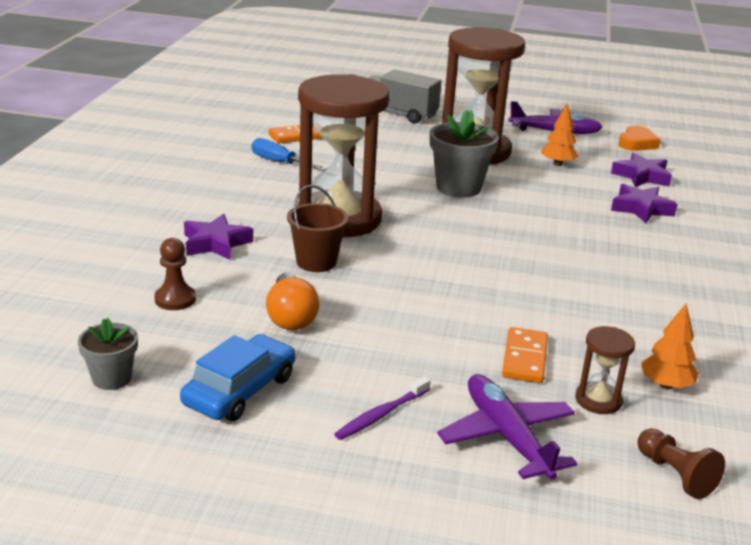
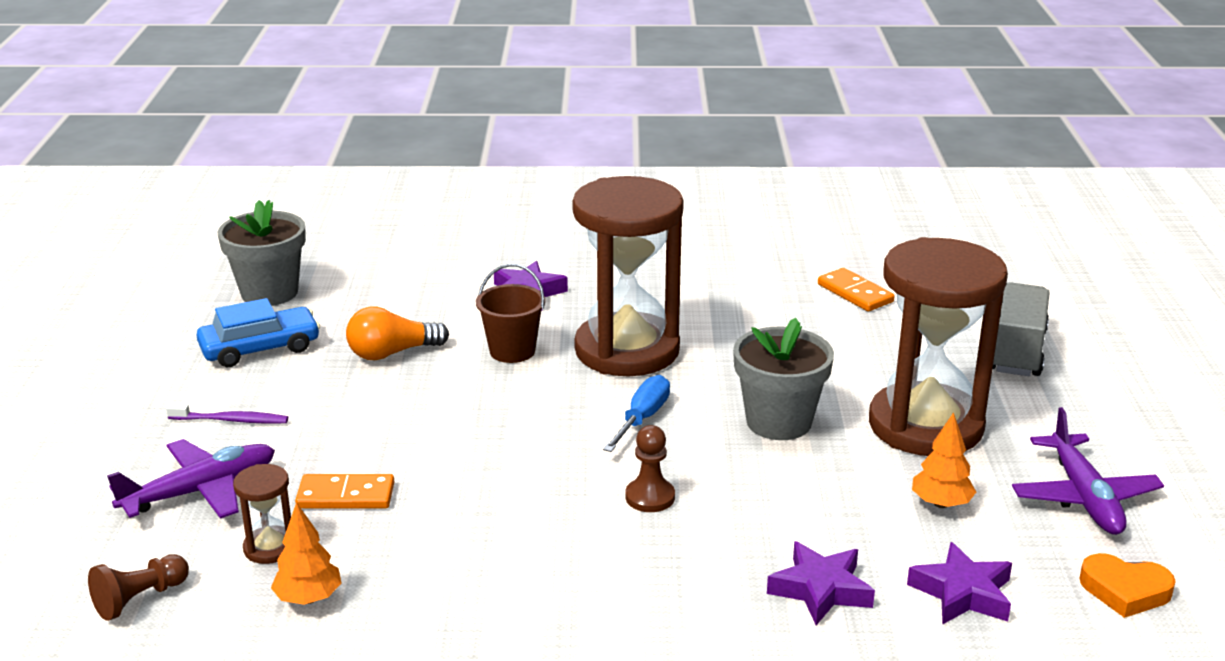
camera: 80 degrees right, 0 degrees up
grey flower pot [78,318,138,390] -> grey flower pot [217,200,306,306], size x1.72
brown pawn [154,238,196,310] -> brown pawn moved to [626,425,675,512]
blue car [180,334,296,421] -> blue car turned 45 degrees counterclockwise [196,298,320,367]
blue screwdriver [252,138,326,171] -> blue screwdriver moved to [603,375,670,452]
purple toothbrush [334,376,431,440] -> purple toothbrush turned 150 degrees clockwise [166,404,288,424]

